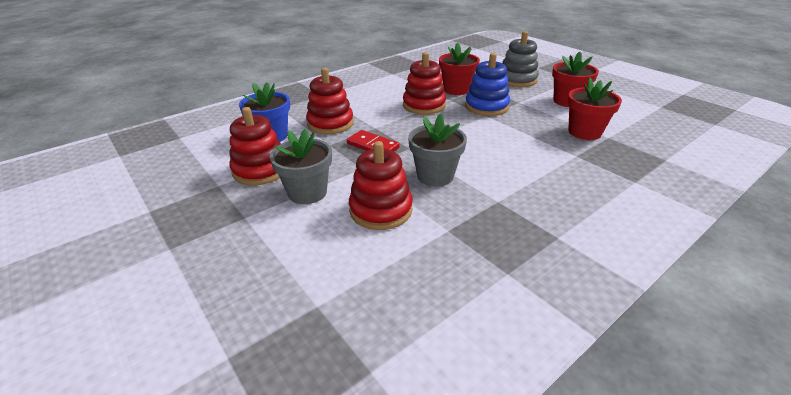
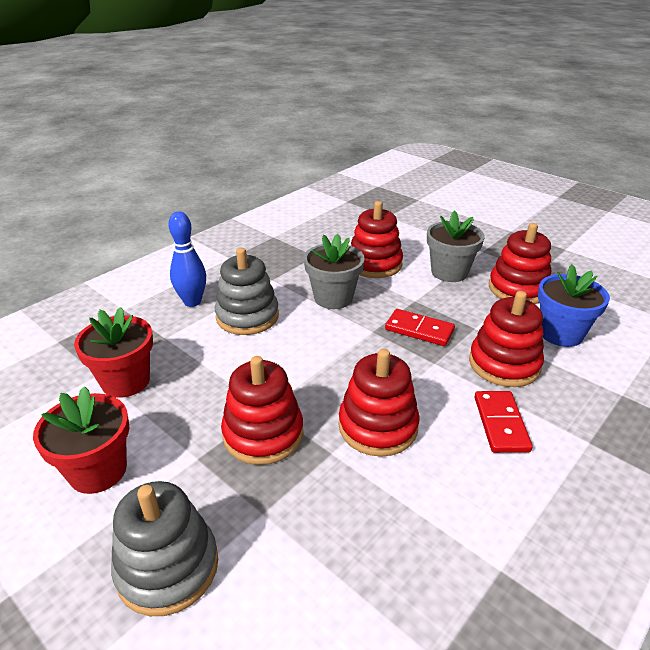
camera: 170 degrees right, 0 degrees up
red flower pot [439,42,480,95] -> none
blue stacking toy [465,53,510,116] -> red stacking toy [221,356,303,465]
none -> blue bowling pin [168,211,206,307]
none -> grey stacking toy [215,248,279,335]
none -> red domino [475,391,533,453]

